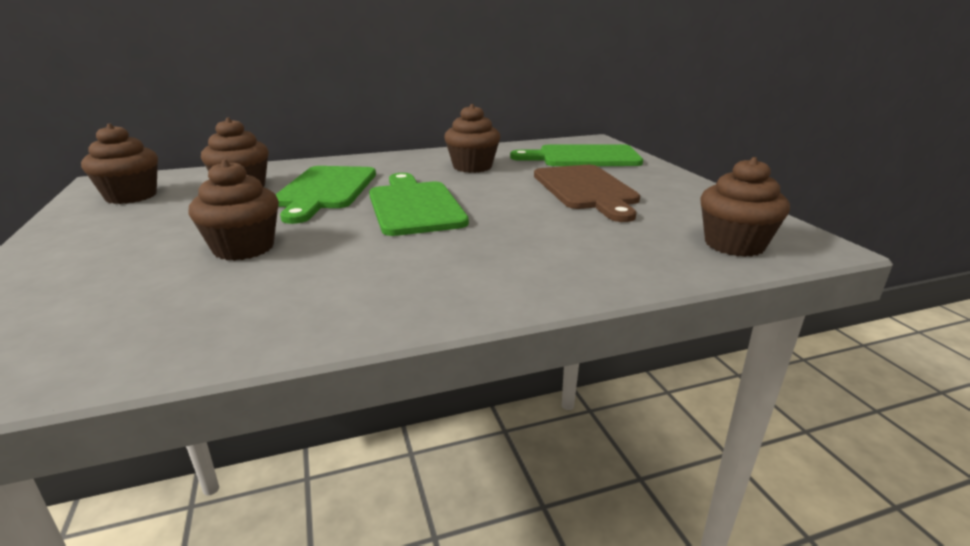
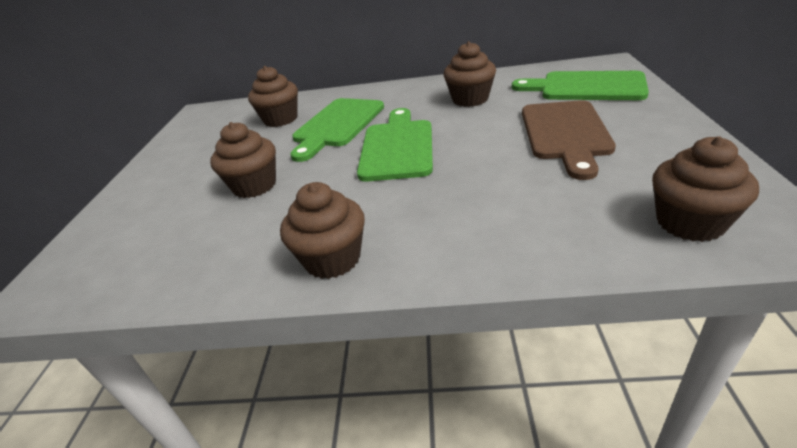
camera: 25 degrees right, 10 degrees up
brown cupcake [81,124,158,204] -> brown cupcake moved to [280,182,365,279]

